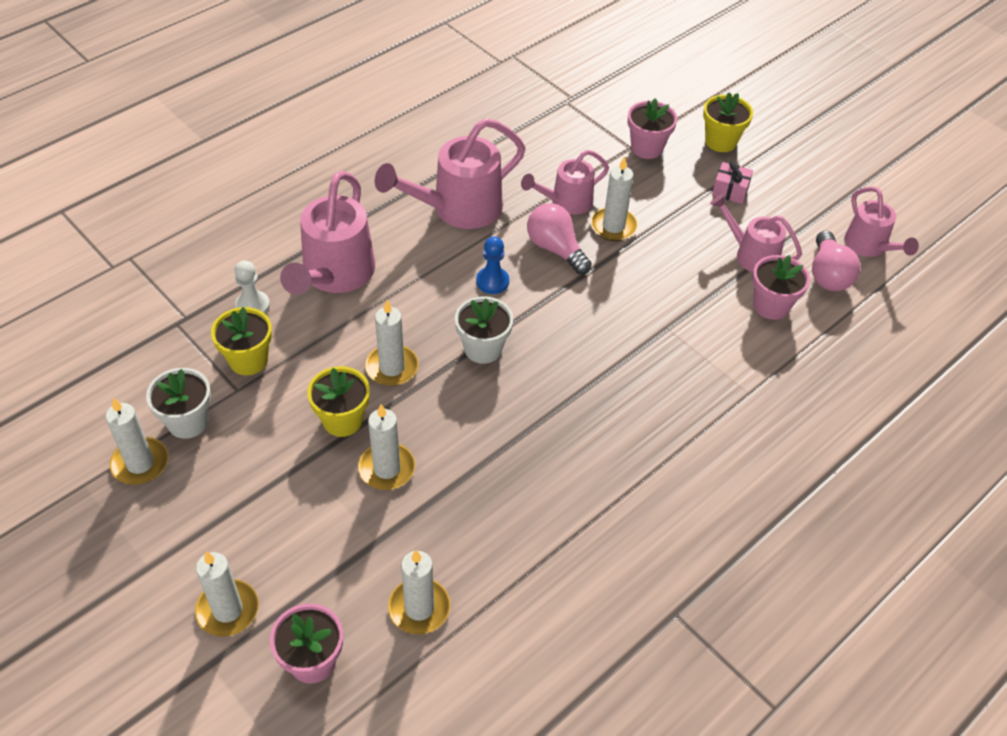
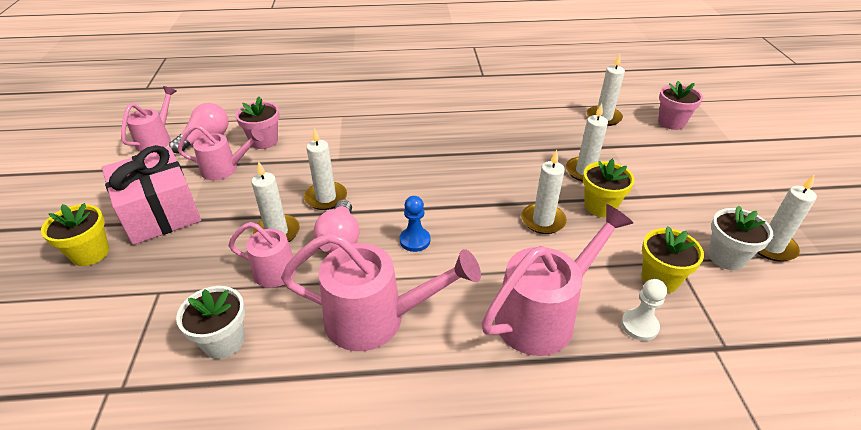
camera: 140 degrees left, 10 degrees down
white candle [195,551,259,636] -> white candle moved to [304,128,347,210]
white flower pot [455,296,513,364] -> white flower pot moved to [176,286,245,359]
pink flower pot [628,98,677,159] -> none
pink watering can [710,194,802,273] -> pink watering can turned 75 degrees counterclockwise [178,125,264,180]
pink gift [712,161,753,204] -> pink gift [102,145,201,245], size x2.34

